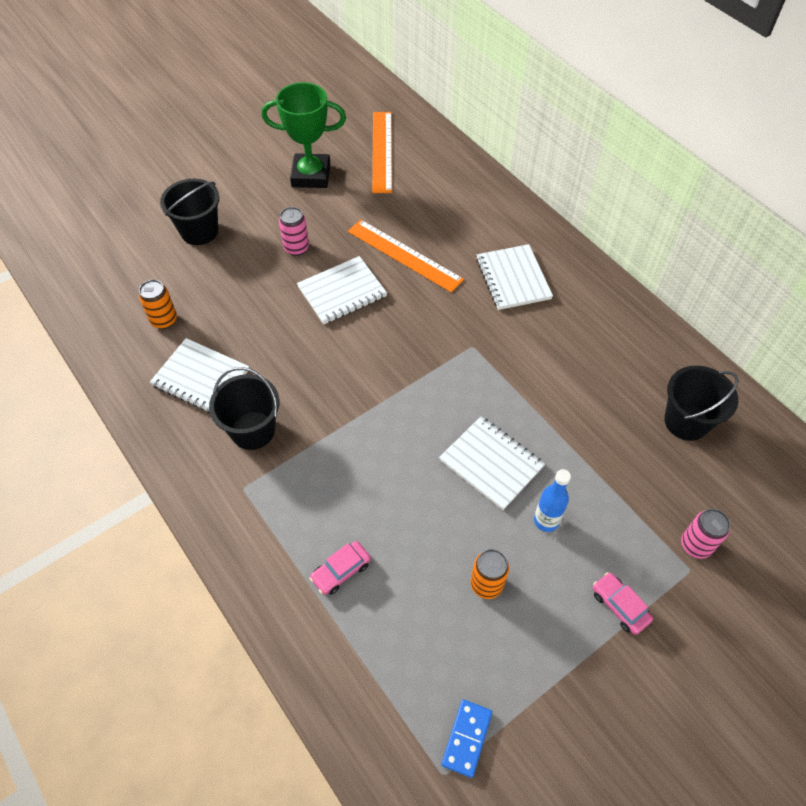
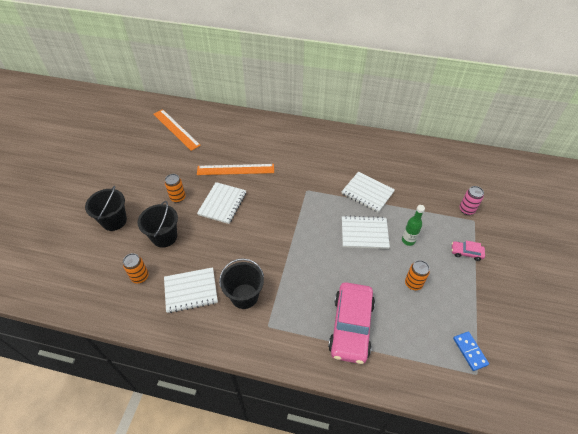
camera: 40 degrees left, 5 degrees down
green trophy [261,82,346,188] -> none
pink can [279,207,309,256] -> orange can [165,174,185,203]
pink car [309,541,371,595] -> pink car [328,282,375,364], size x2.25
white notebook [476,244,553,310] -> white notebook moved to [341,172,395,213]
blue bottle [534,469,571,532] -> green bottle [402,205,425,246]
black bucket [664,366,739,441] -> black bucket moved to [138,201,178,248]

